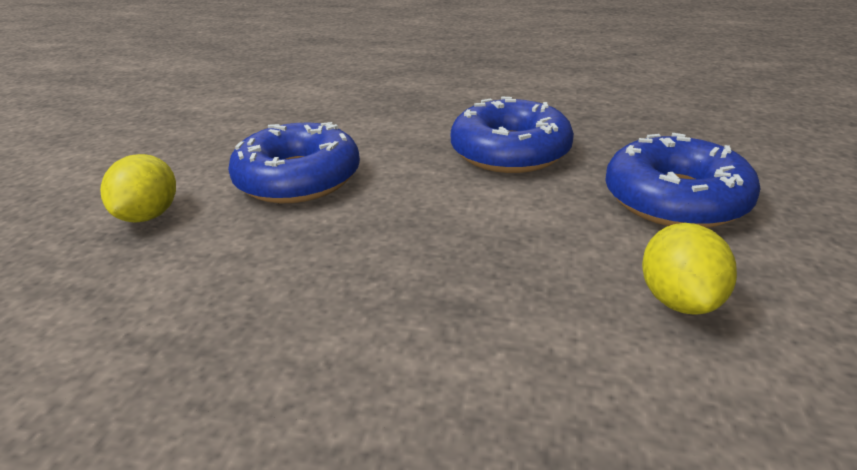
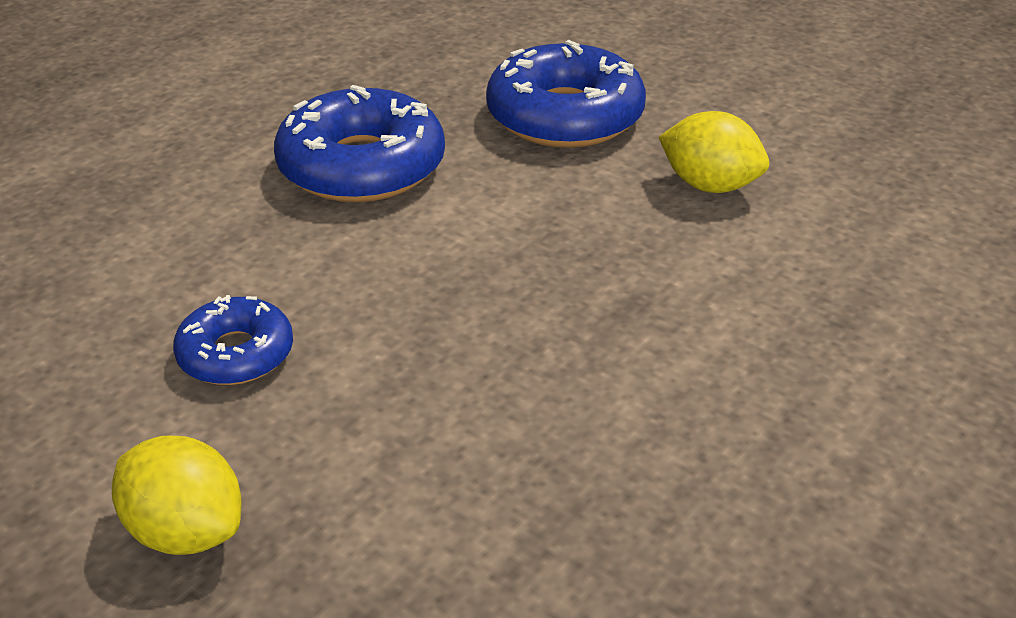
camera: 65 degrees left, 5 degrees up
blue donut [228,122,360,203] -> blue donut [173,295,293,385], size x0.57

